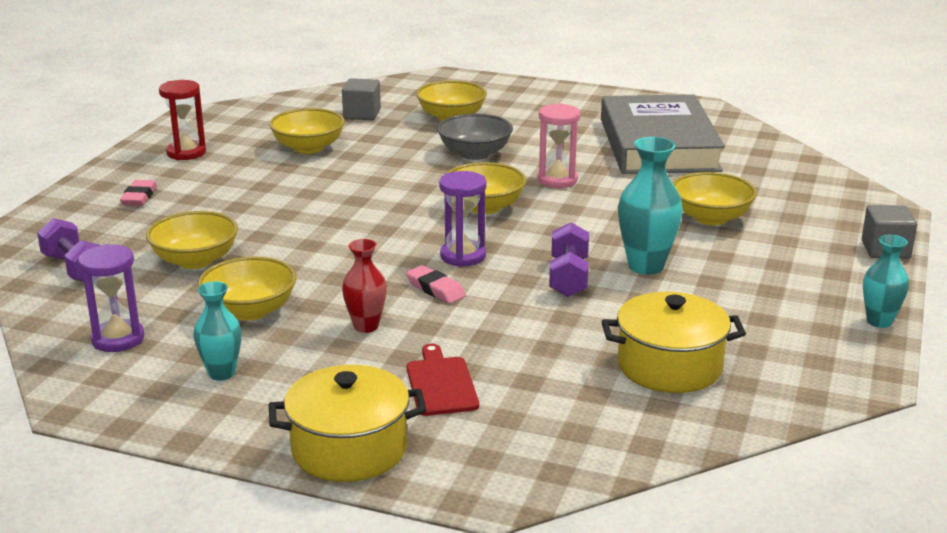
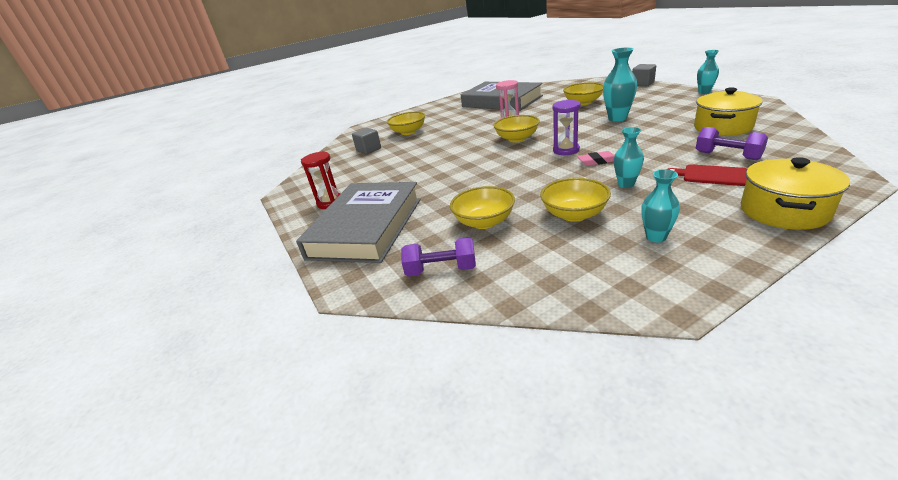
camera: 45 degrees left, 5 degrees up
purple hourglass [78,244,144,352] -> none
pink eraser [120,180,157,206] -> grey book [296,182,421,263]
yellow bowl [269,108,345,154] -> none
red vase [342,239,387,333] -> turquoise vase [614,127,644,188]
grey bowl [437,114,513,160] -> none
purple dumbbell [549,222,589,297] -> purple dumbbell moved to [696,127,768,160]

